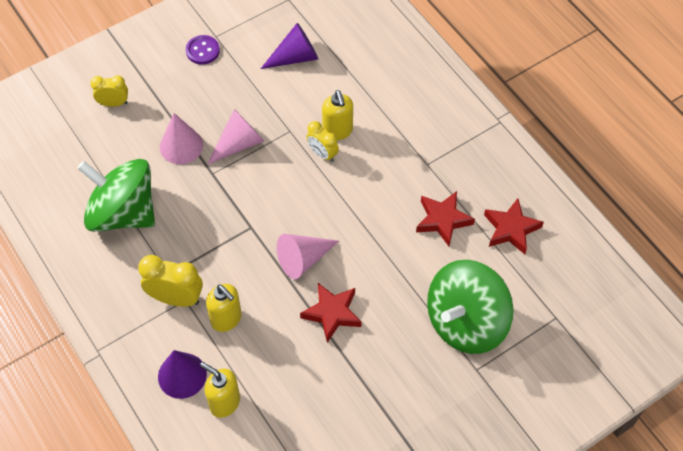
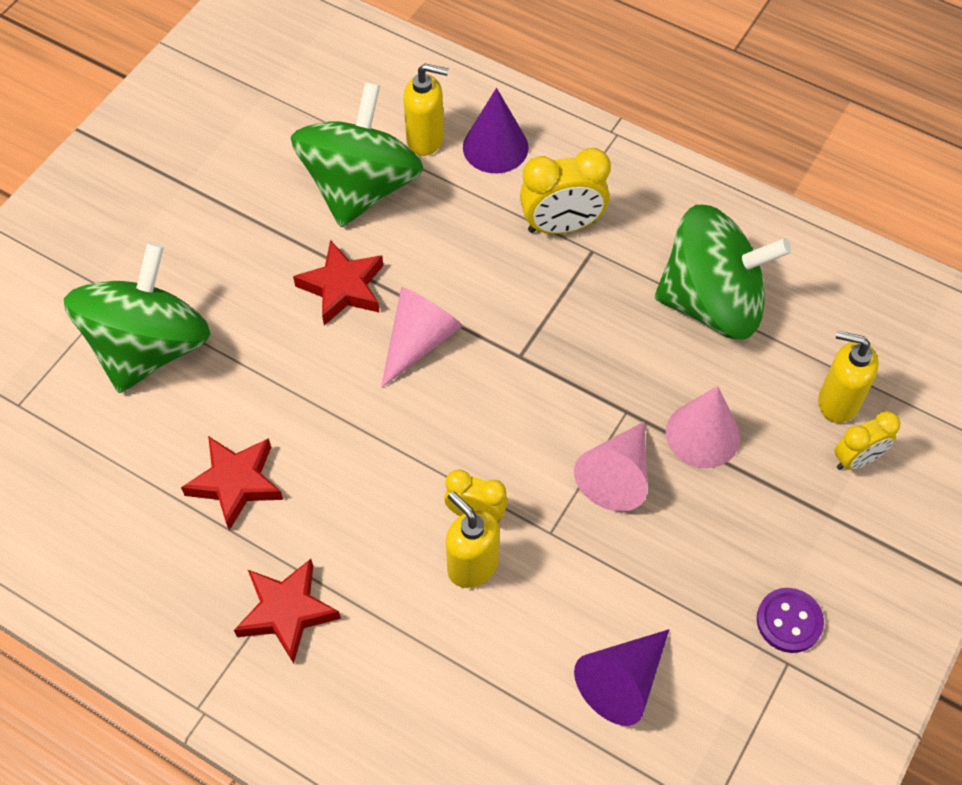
camera: 155 degrees right, 0 degrees up
yellow soap dispenser [206,284,242,332] -> yellow soap dispenser moved to [818,331,879,423]
red star [484,198,544,254] -> red star moved to [234,559,341,664]
none -> green spinning top [291,82,424,227]

